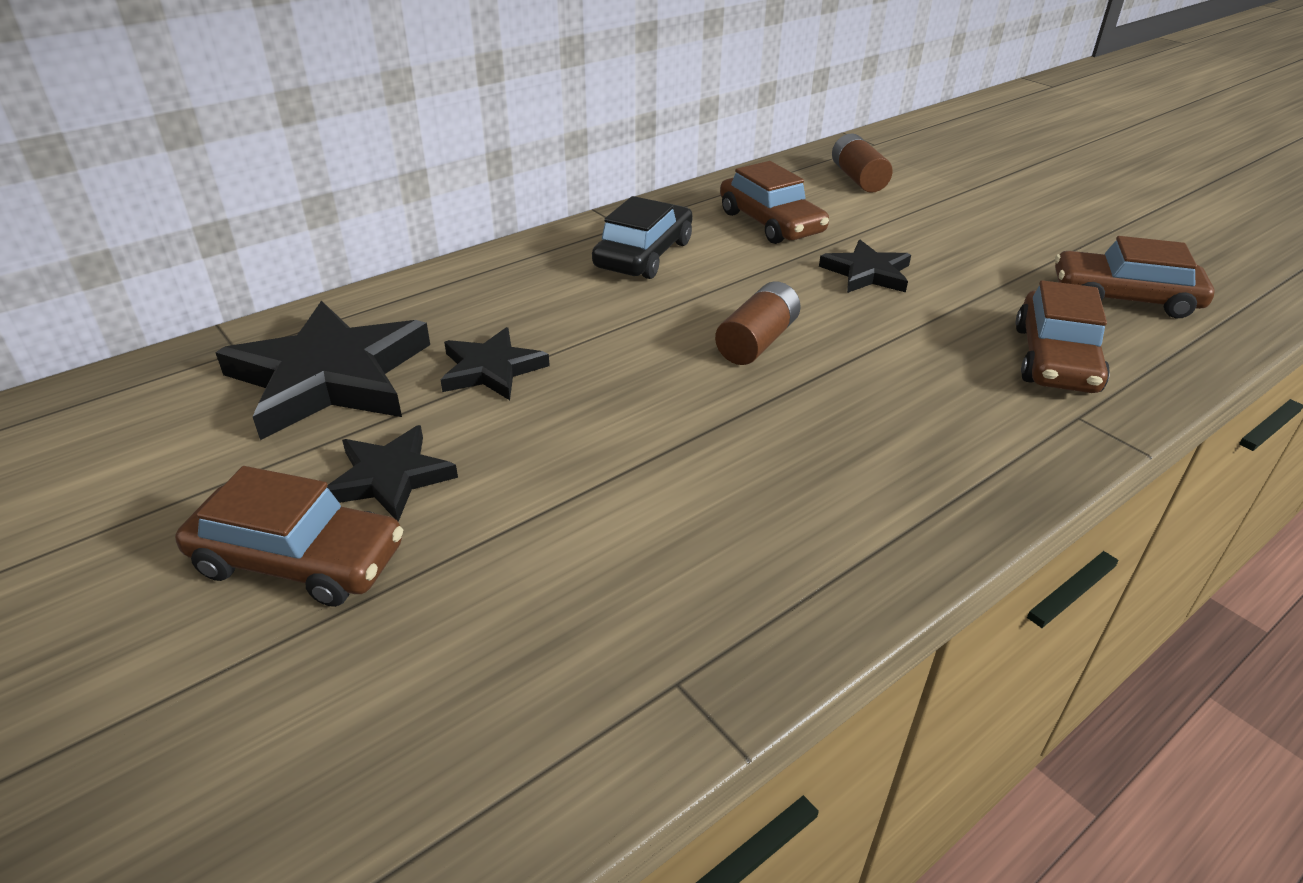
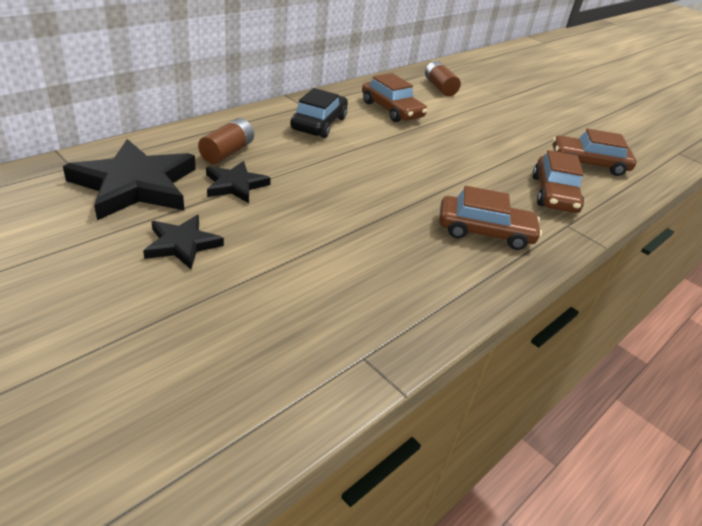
camera: 10 degrees left, 0 degrees up
brown car [175,466,403,607] -> brown car moved to [439,186,542,250]
brown battery [715,281,801,365] -> brown battery moved to [198,118,254,164]
black star [819,240,911,293] -> none

